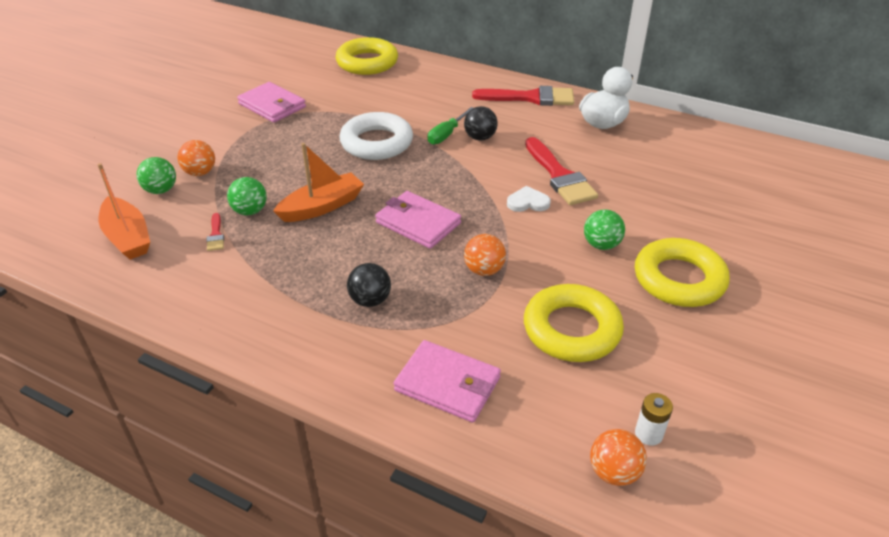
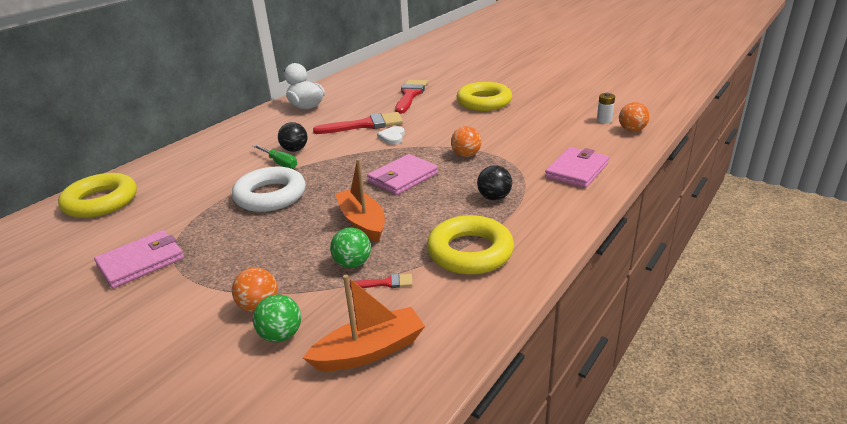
camera: 80 degrees left, 10 degrees down
red brush [472,86,574,106] -> red brush moved to [395,80,428,114]
yellow ring [524,284,624,362] -> yellow ring moved to [427,215,514,275]
green ball [584,209,625,250] -> none

